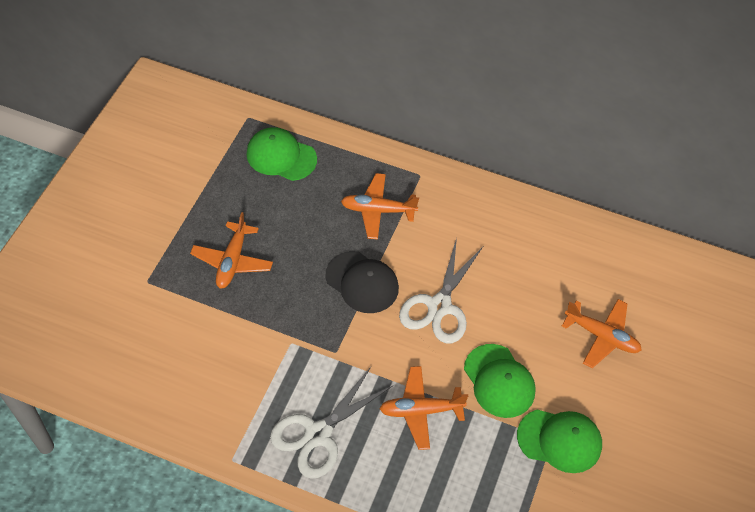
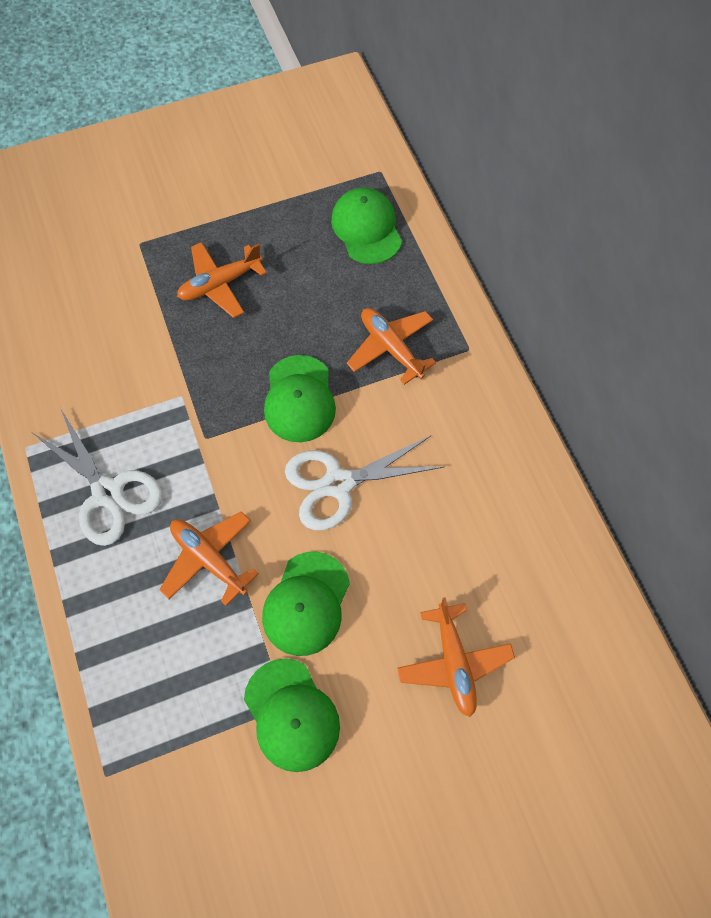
camera: 50 degrees right, 10 degrees up
white scissors [270,367,393,479] -> white scissors turned 135 degrees counterclockwise [33,410,162,546]
black cap [325,251,399,313] -> green cap [264,355,336,442]

